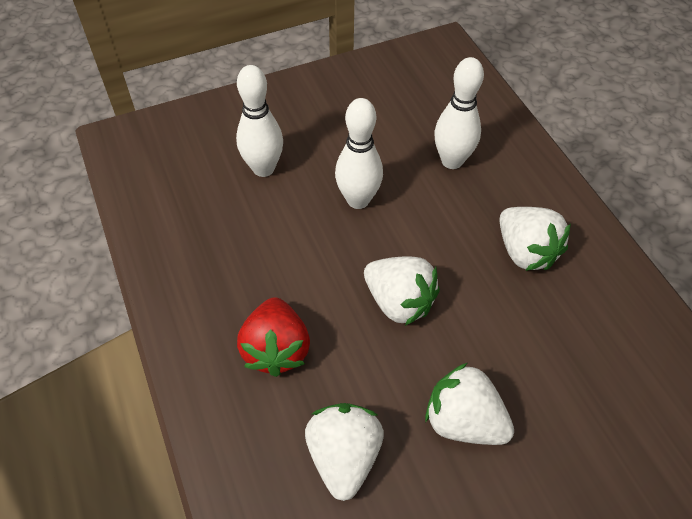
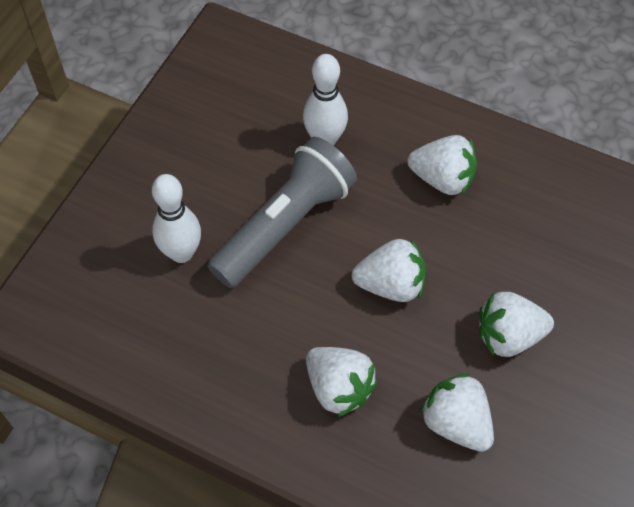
camera: 40 degrees left, 5 degrees up
red strawberry [237,297,310,377] -> white strawberry [306,347,378,417]
white bowling pin [335,98,383,209] -> grey flashlight [208,137,357,288]

